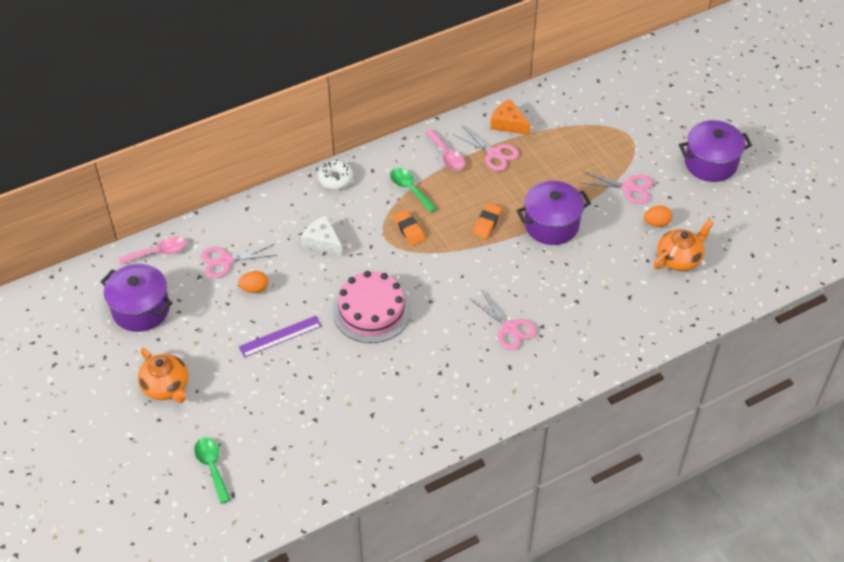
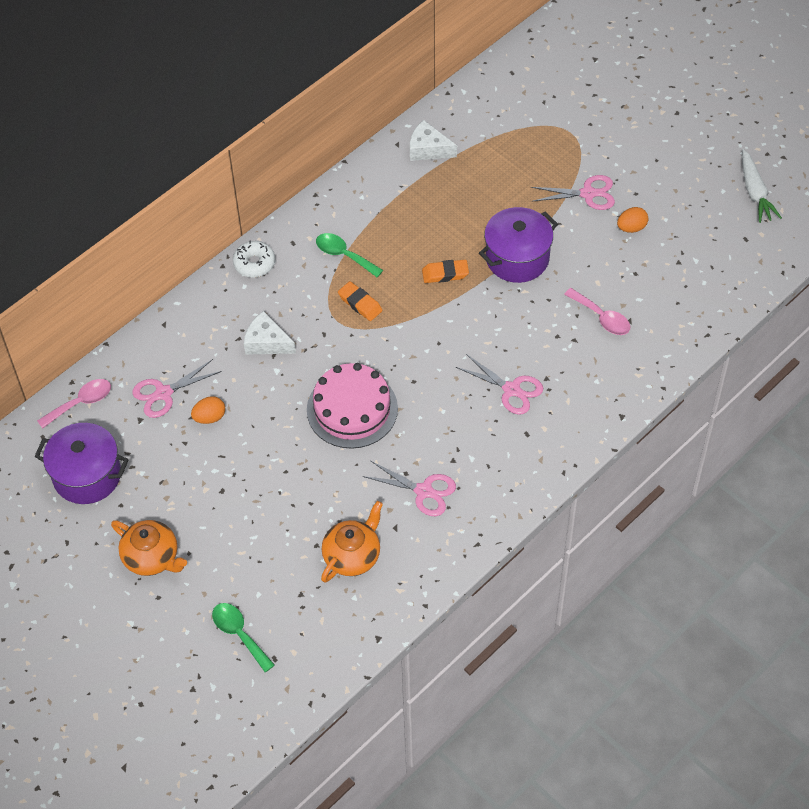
camera: 15 degrees left, 5 degrees up
purple ruler [239,316,322,357] -> none
pink spoon [425,130,465,170] -> pink spoon moved to [564,288,630,335]
pink scissors [453,126,519,171] -> pink scissors moved to [363,461,456,516]
orange eraser [473,203,502,239] -> orange eraser turned 75 degrees clockwise [422,260,469,283]
orange cheese [490,99,531,135] -> white cheese [410,120,457,161]
orange teapot [654,219,714,271] -> orange teapot moved to [321,501,383,583]
purple pot [679,120,752,182] -> none
none -> white carrot [742,149,782,223]

